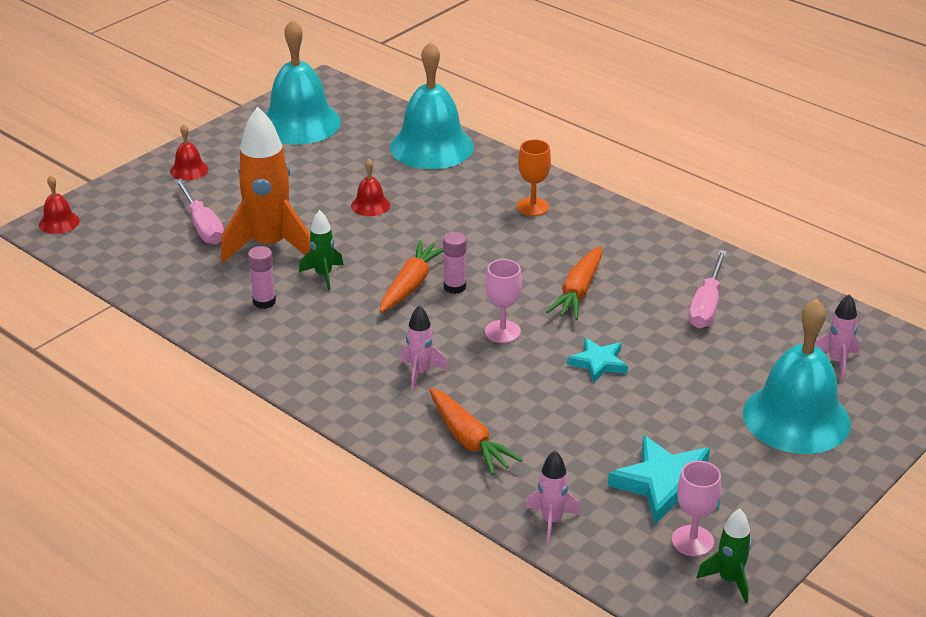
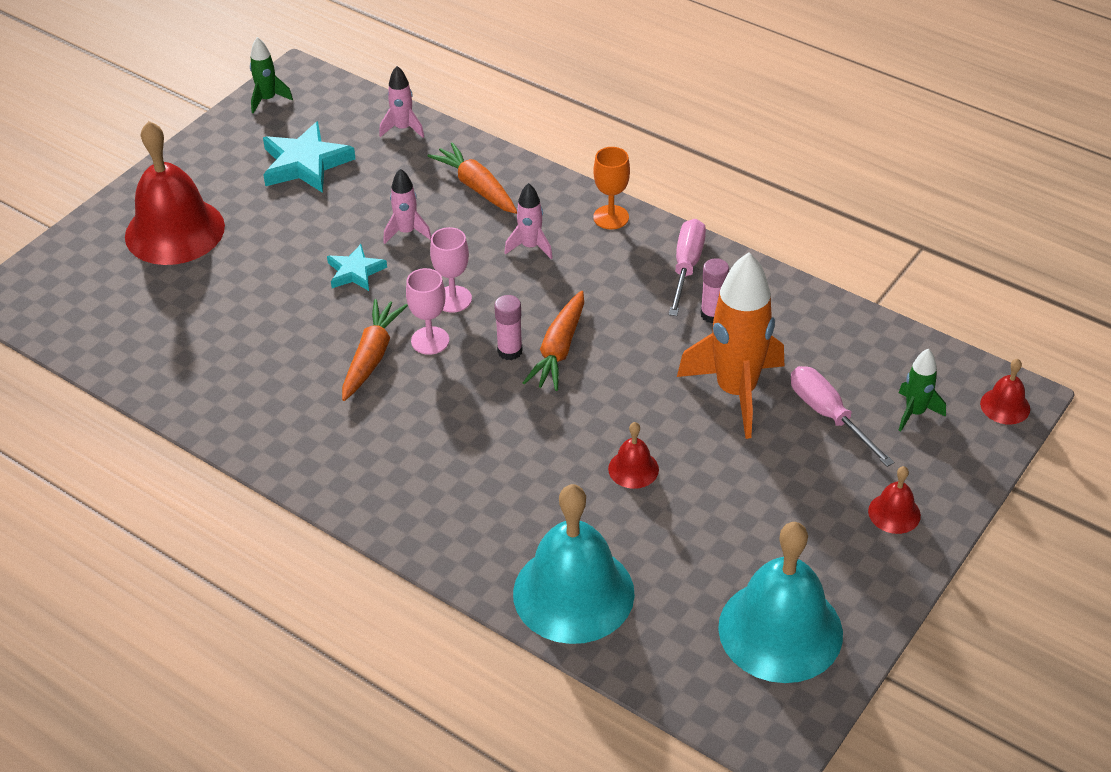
camera: 175 degrees right, 10 degrees up
green rocket [299,210,343,290] -> green rocket moved to [899,349,946,431]
orange goblet [517,139,551,216] -> orange goblet moved to [593,147,630,230]
pink goblet [672,461,721,556] -> pink goblet moved to [406,268,449,355]
pink screwdriver [689,250,727,328] -> pink screwdriver moved to [669,219,706,316]
turquoise bell [743,299,851,454] -> red bell [125,121,225,265]
pink rocket [815,294,860,380] -> pink rocket moved to [383,169,431,244]

